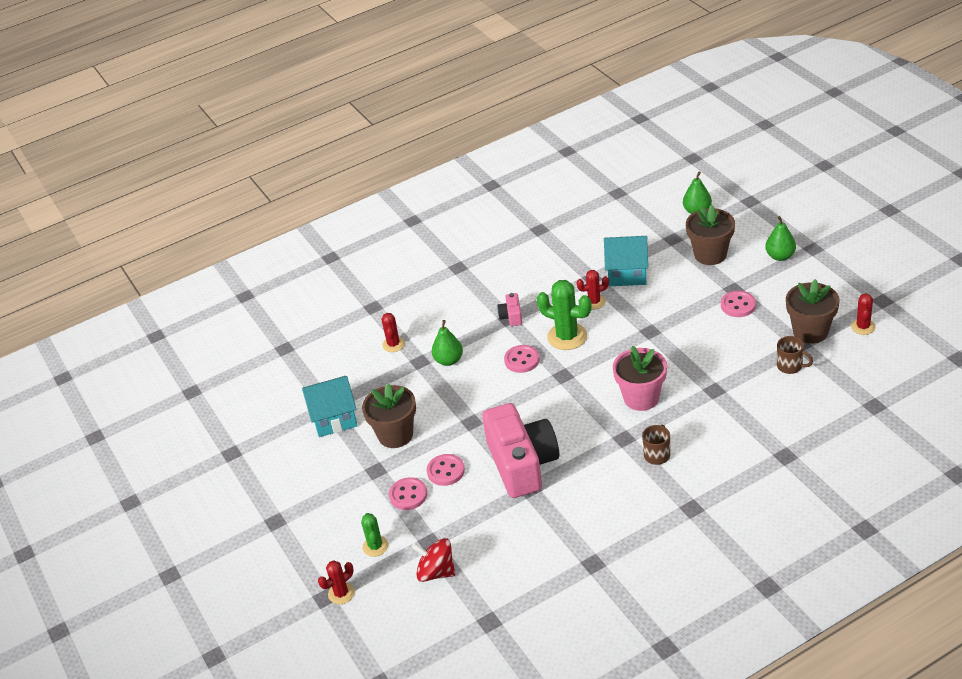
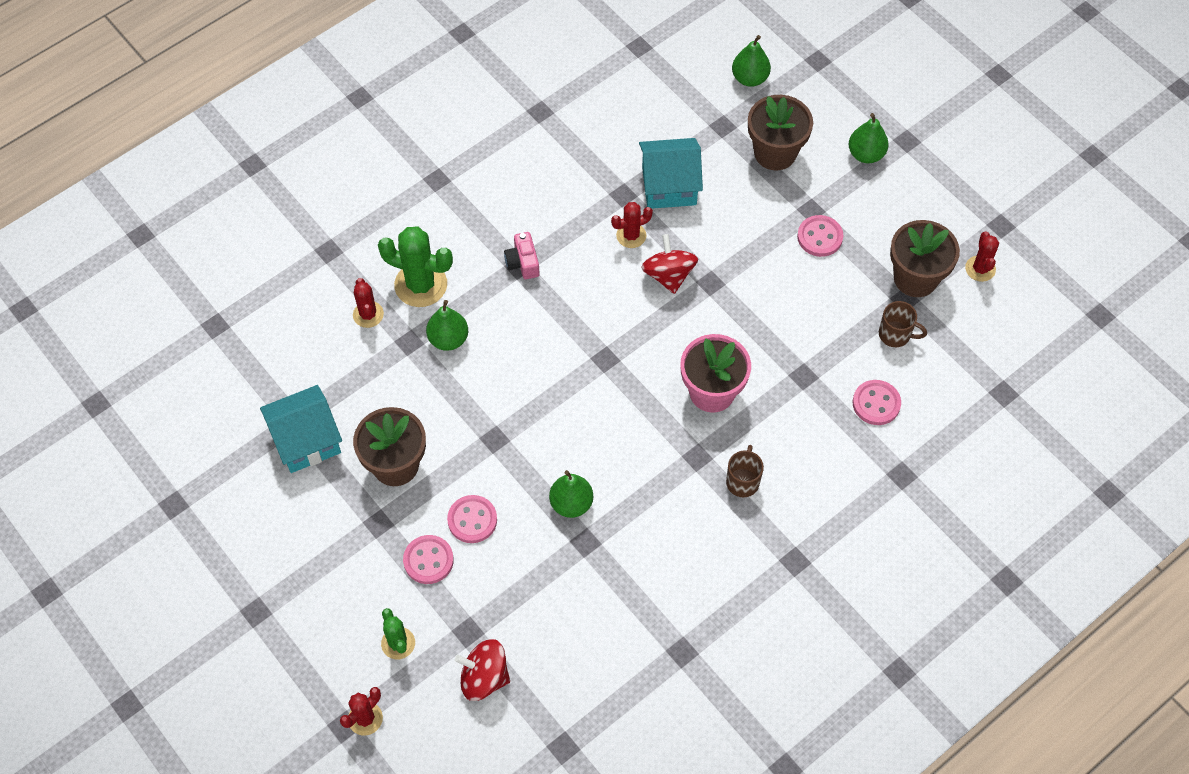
camera: 15 degrees left, 20 degrees up
pink camera [482,403,559,498] -> green pear [549,470,593,518]
pink button [504,345,540,373] -> pink button moved to [853,380,901,425]
green cactus [537,280,592,350] -> green cactus moved to [378,227,453,307]
none -> red spinning top [641,234,698,294]

